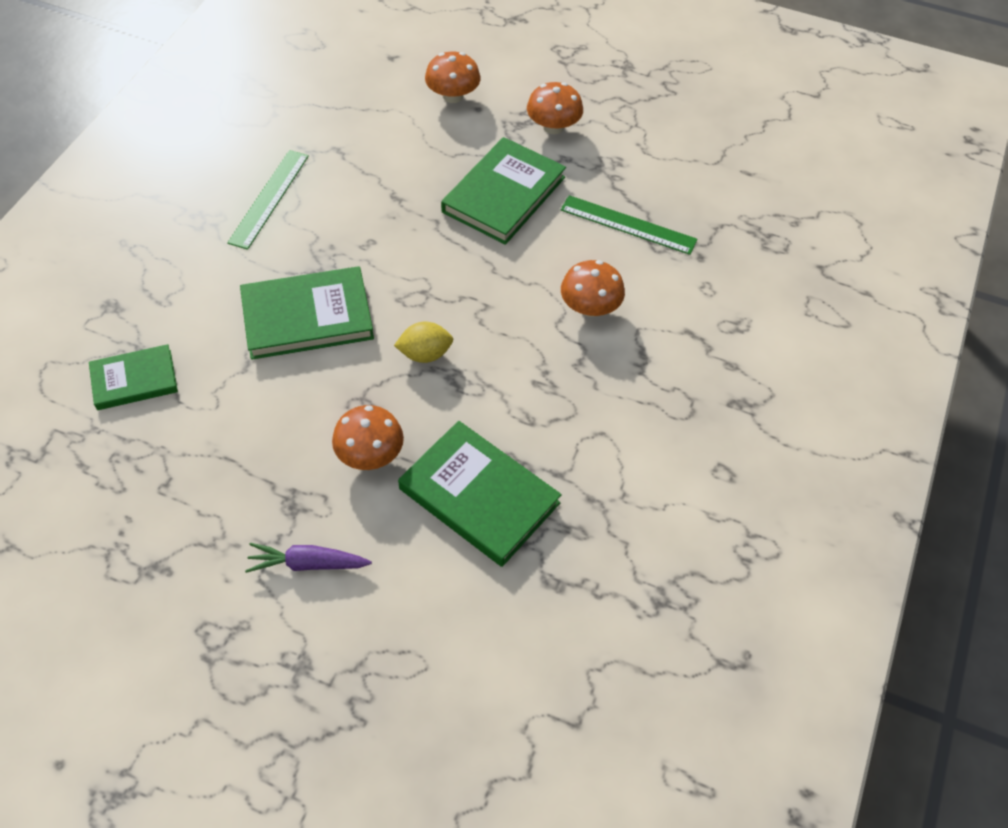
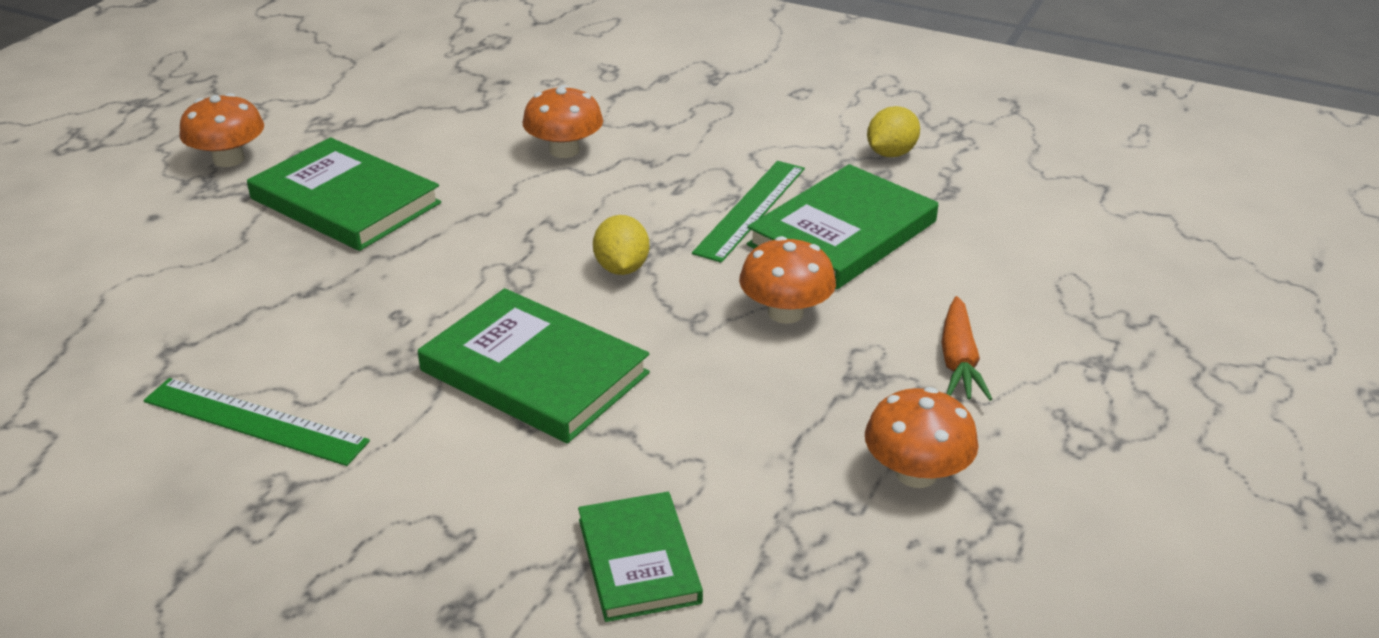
camera: 85 degrees left, 20 degrees down
green book [240,266,374,360] -> green book turned 45 degrees counterclockwise [418,288,650,444]
purple carrot [245,543,372,573] -> orange carrot [941,296,992,401]
orange mushroom [425,52,481,103] -> orange mushroom moved to [865,387,979,488]
green ruler [560,195,698,255] -> green ruler moved to [692,161,805,263]
none -> yellow lemon [867,106,920,157]

